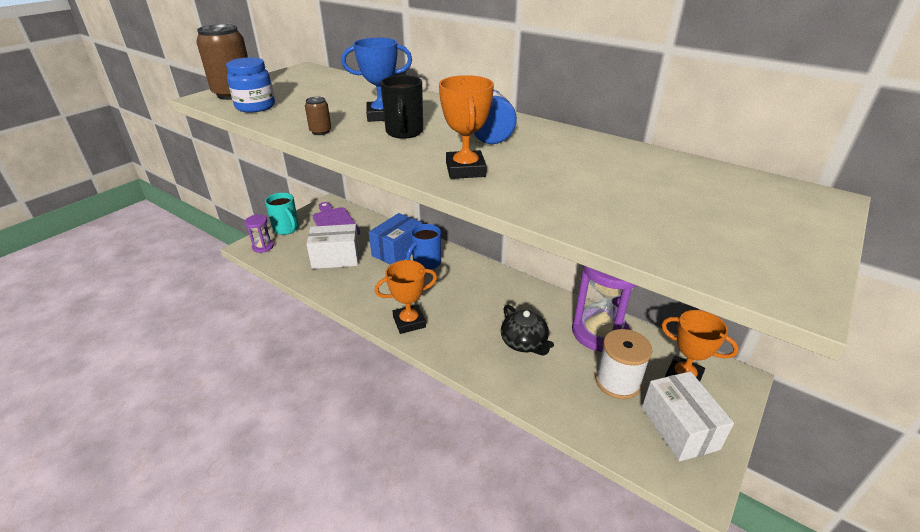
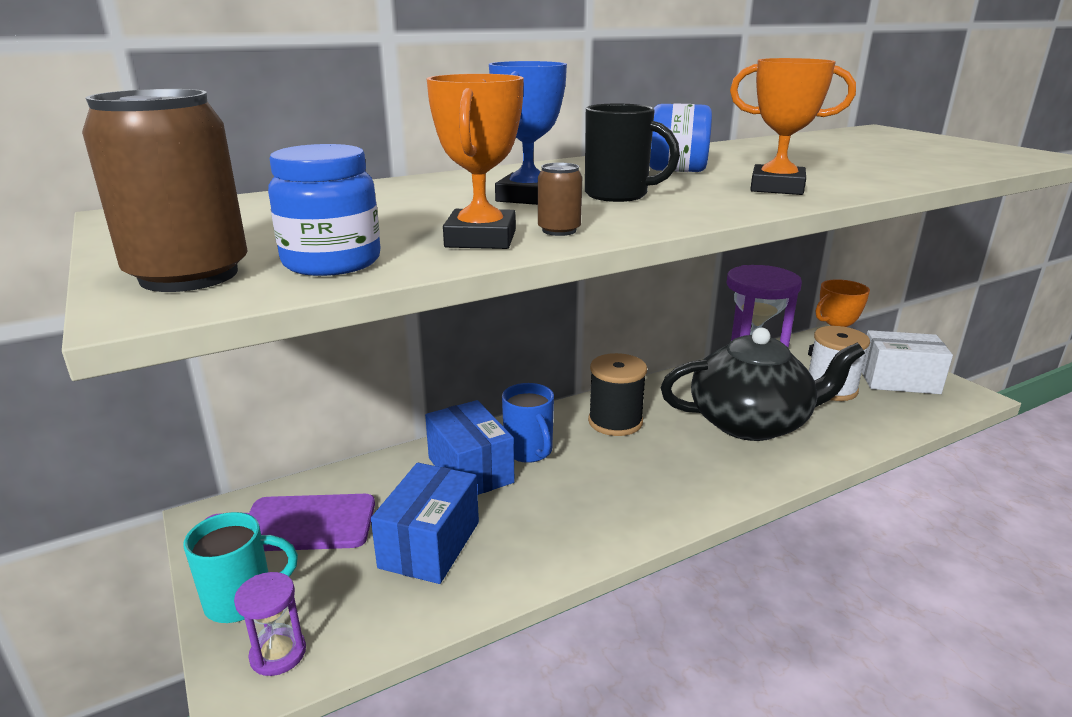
camera: 65 degrees left, 10 degrees down
white box [306,224,359,269] -> blue box [371,463,479,584]
orange trophy [375,260,437,334] -> orange trophy moved to [427,74,524,249]
black teapot [501,305,554,356] -> black teapot [660,328,865,441], size x1.88
none -> black spool [588,353,647,436]

